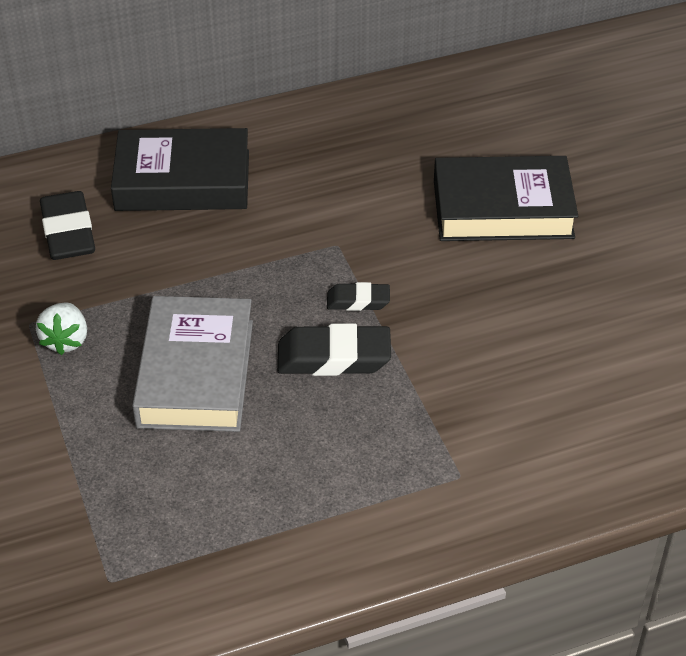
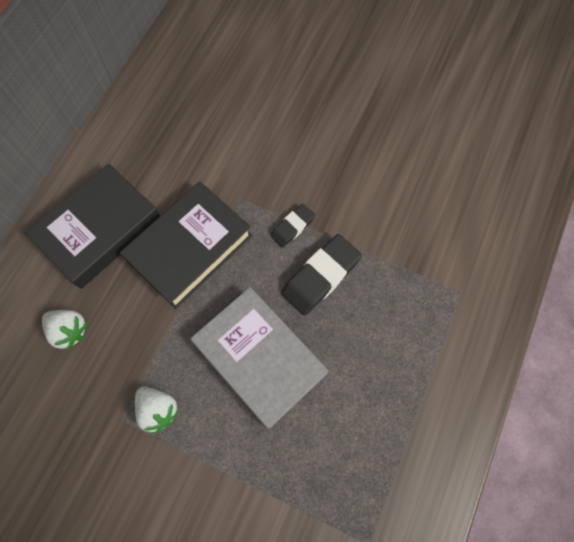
camera: 45 degrees left, 25 degrees up
black eraser [40,191,95,260] -> white strawberry [42,310,87,351]
black book [434,156,578,241] -> black book moved to [120,182,252,309]

